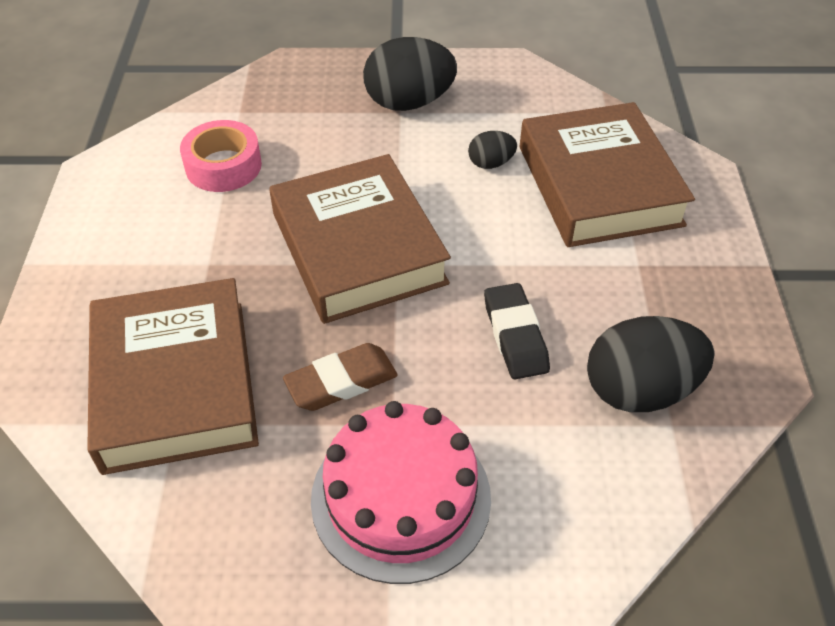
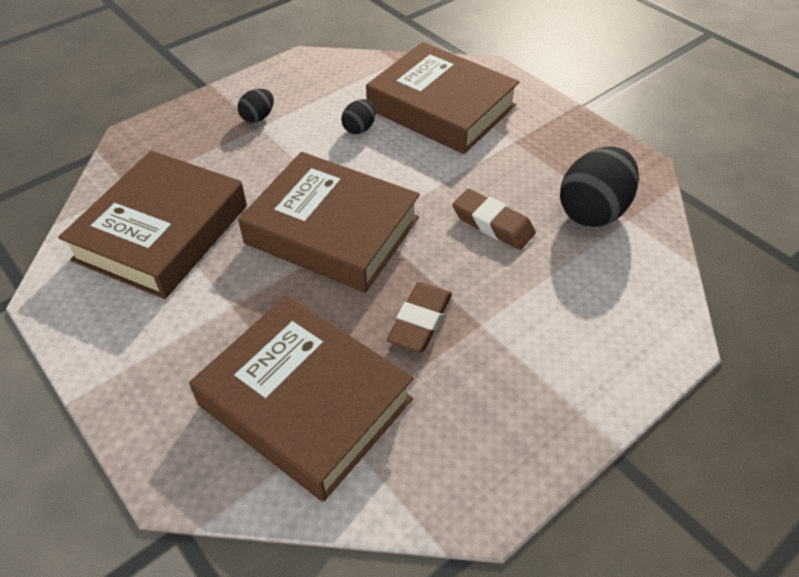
camera: 40 degrees left, 0 degrees up
pink tape [180,120,262,192] -> brown book [58,151,247,299]
pink cake [311,401,491,584] -> none
black egg [363,37,457,111] -> black egg [238,89,274,123], size x0.50
black eraser [484,283,550,379] -> brown eraser [452,189,536,250]

